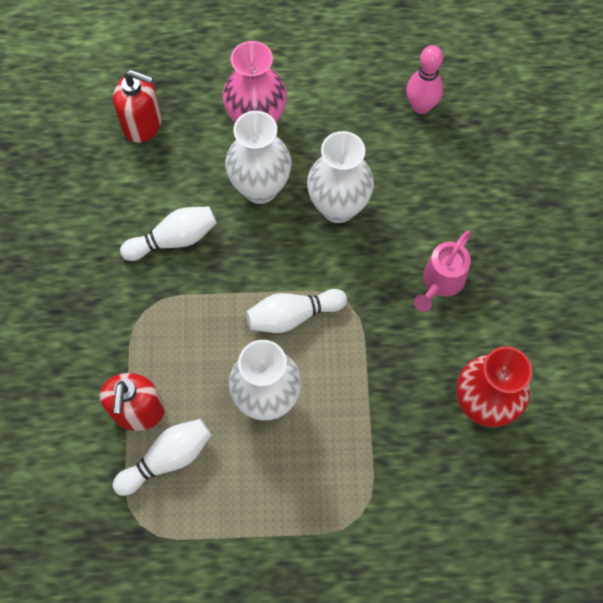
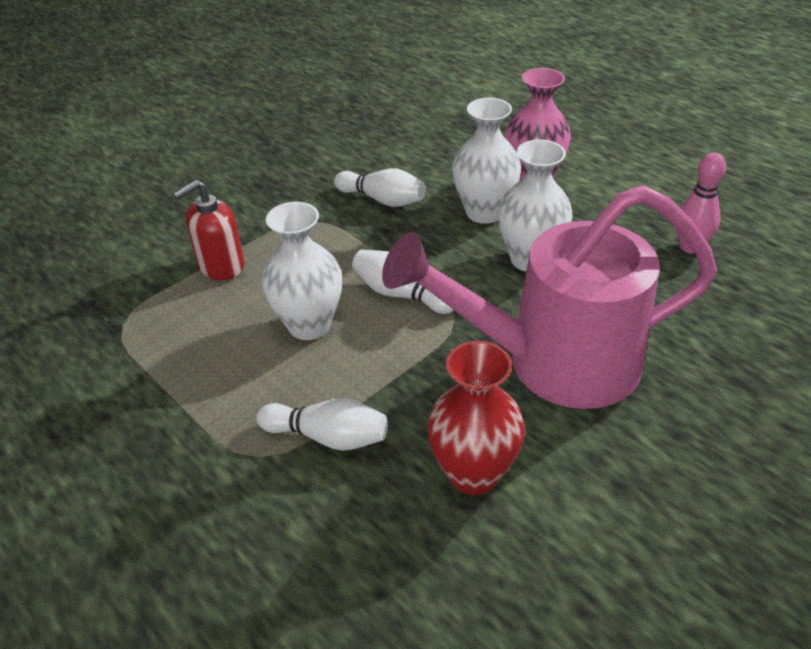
camera: 50 degrees right, 25 degrees down
white bowling pin [112,419,211,496] -> white bowling pin moved to [256,398,388,450]
red soap dispenser [113,70,162,143] -> none
pink watering can [414,231,471,312] -> pink watering can [382,185,717,409], size x2.45

